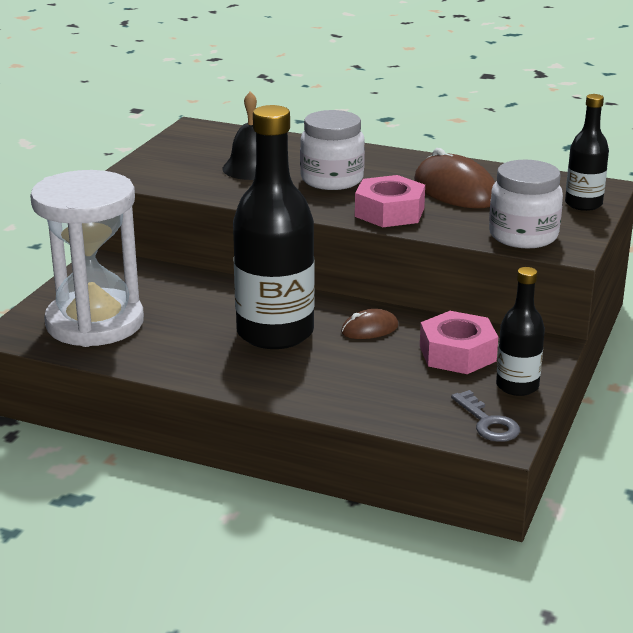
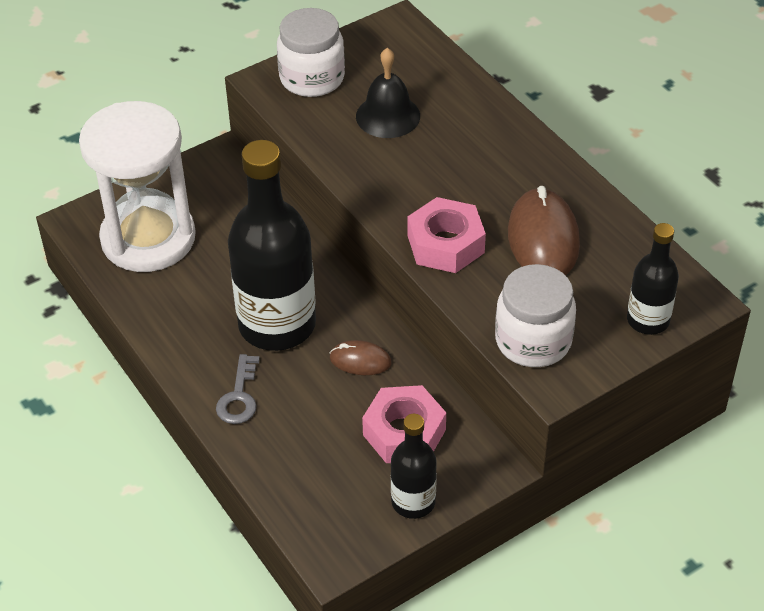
camera: 35 degrees right, 20 degrees up
white jar [300,110,365,190] -> white jar moved to [277,8,345,97]
grey key [451,390,520,442] -> grey key moved to [216,354,260,424]

